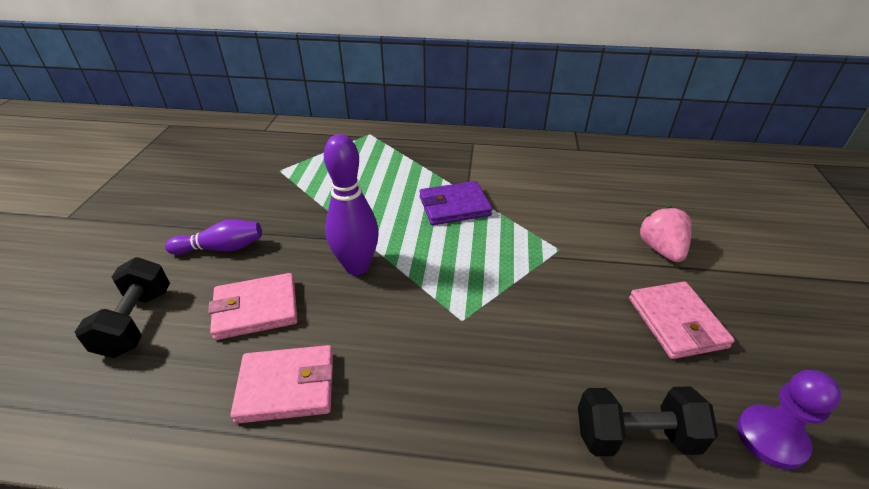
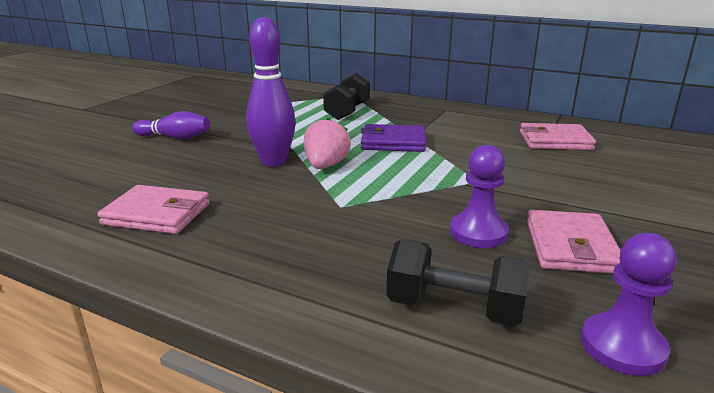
camera: 20 degrees right, 15 degrees down
black dumbbell [75,257,170,358] -> black dumbbell moved to [323,73,370,120]
pink wallet [208,273,298,340] -> pink wallet moved to [520,123,596,150]
pink strawberry [639,206,692,262] -> pink strawberry moved to [304,117,351,169]
none -> purple pawn [450,145,509,248]

